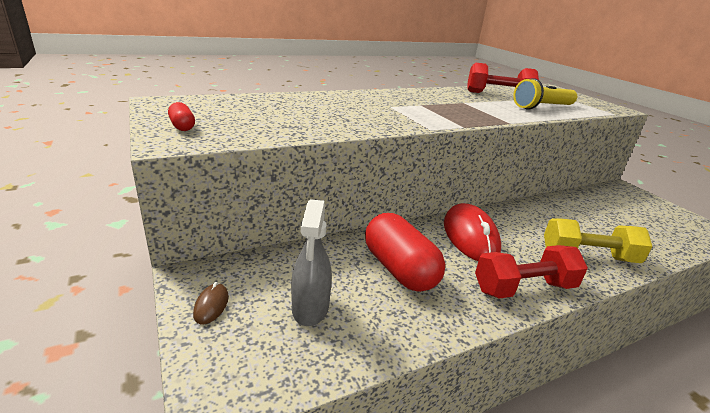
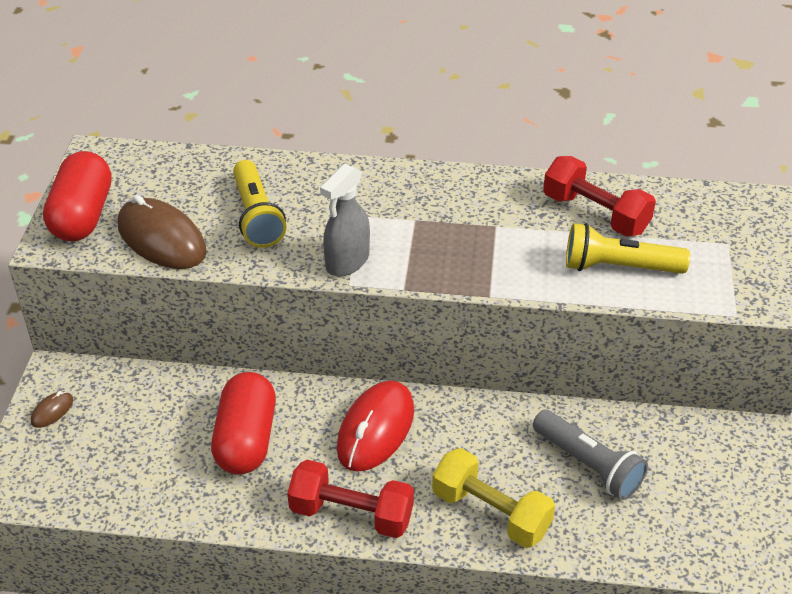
camera: 35 degrees right, 15 degrees up
red capsule [168,102,195,131] -> red capsule [43,151,111,241], size x2.29
grey spray bottle [291,199,332,326] -> grey spray bottle moved to [320,163,370,277]
none -> brown mouse [118,195,207,269]
none -> yellow flashlight [233,160,286,248]
none -> grey flashlight [533,410,648,500]

